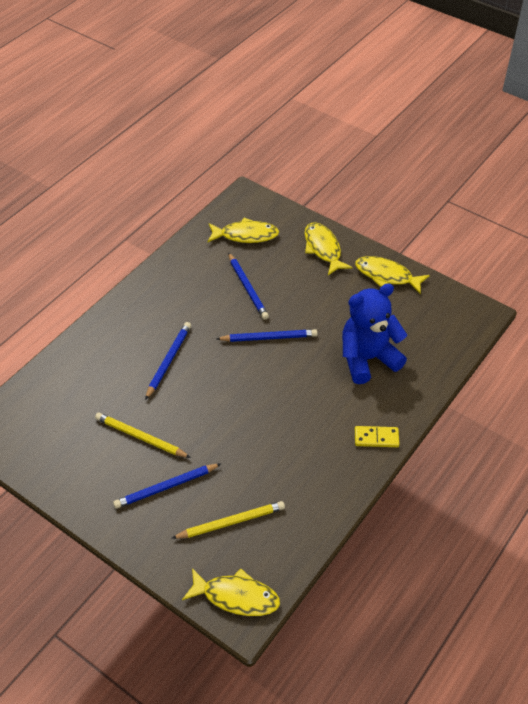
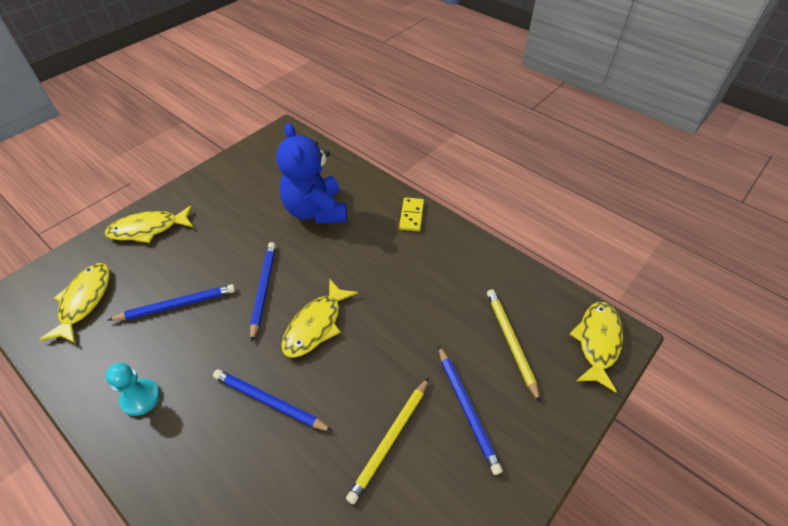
camera: 85 degrees left, 0 degrees up
yellow fish [355,256,430,294] -> yellow fish moved to [281,278,358,358]
none -> turquoise pawn [106,363,160,416]

